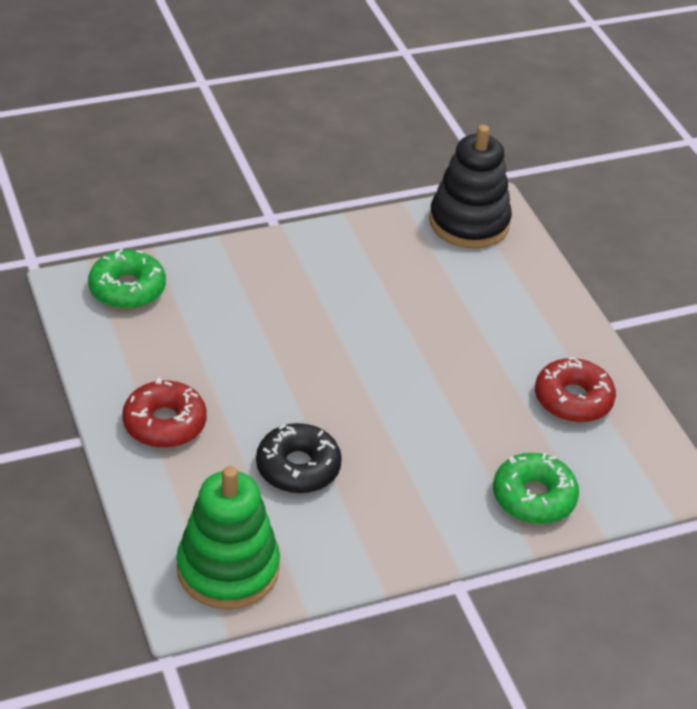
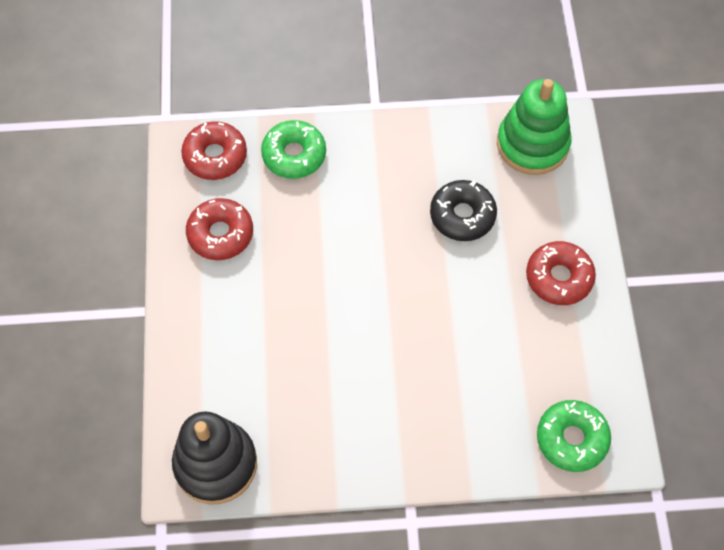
camera: 160 degrees left, 20 degrees up
none -> red donut [181,121,247,180]

